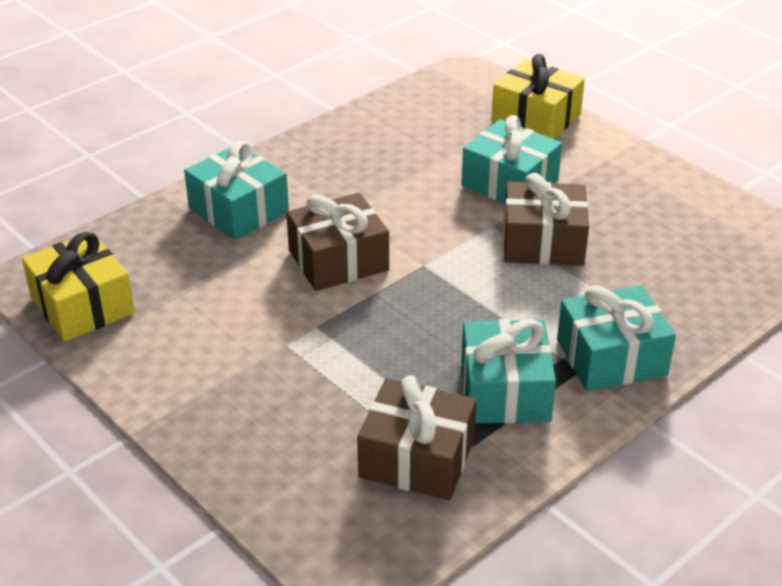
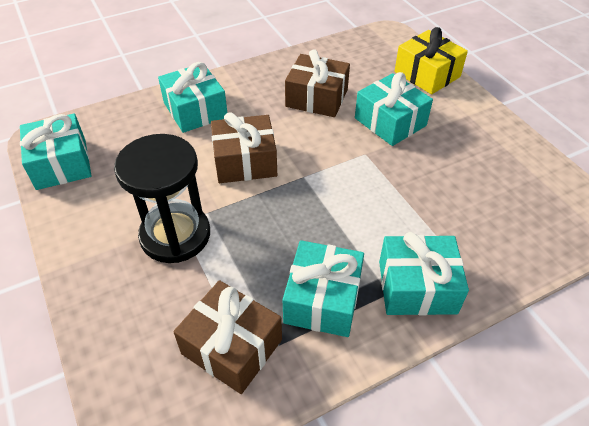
camera: 15 degrees right, 10 degrees up
yellow gift [22,232,135,342] -> turquoise gift [20,113,92,190]
brown gift [503,173,589,266] -> brown gift moved to [285,49,350,117]
none -> black hourglass [114,134,210,263]

